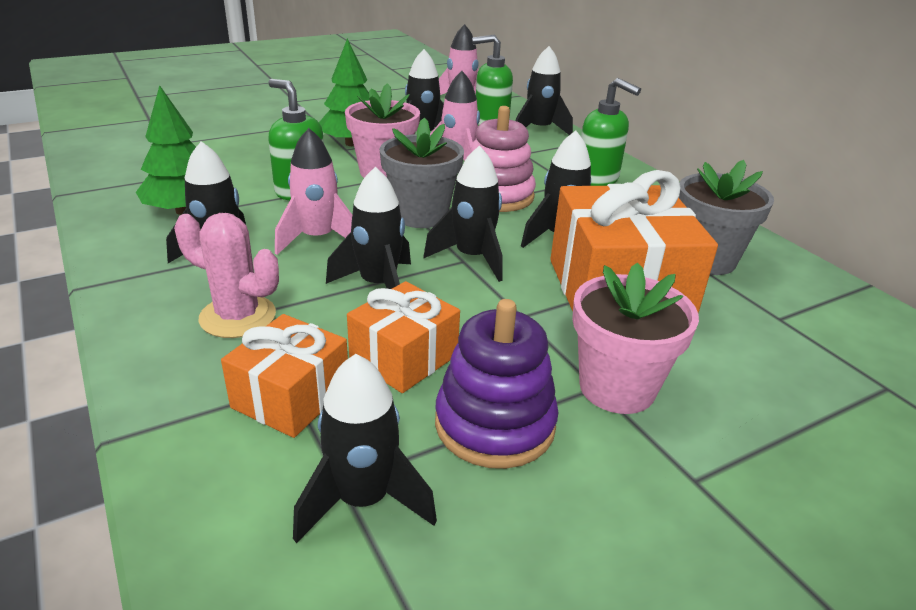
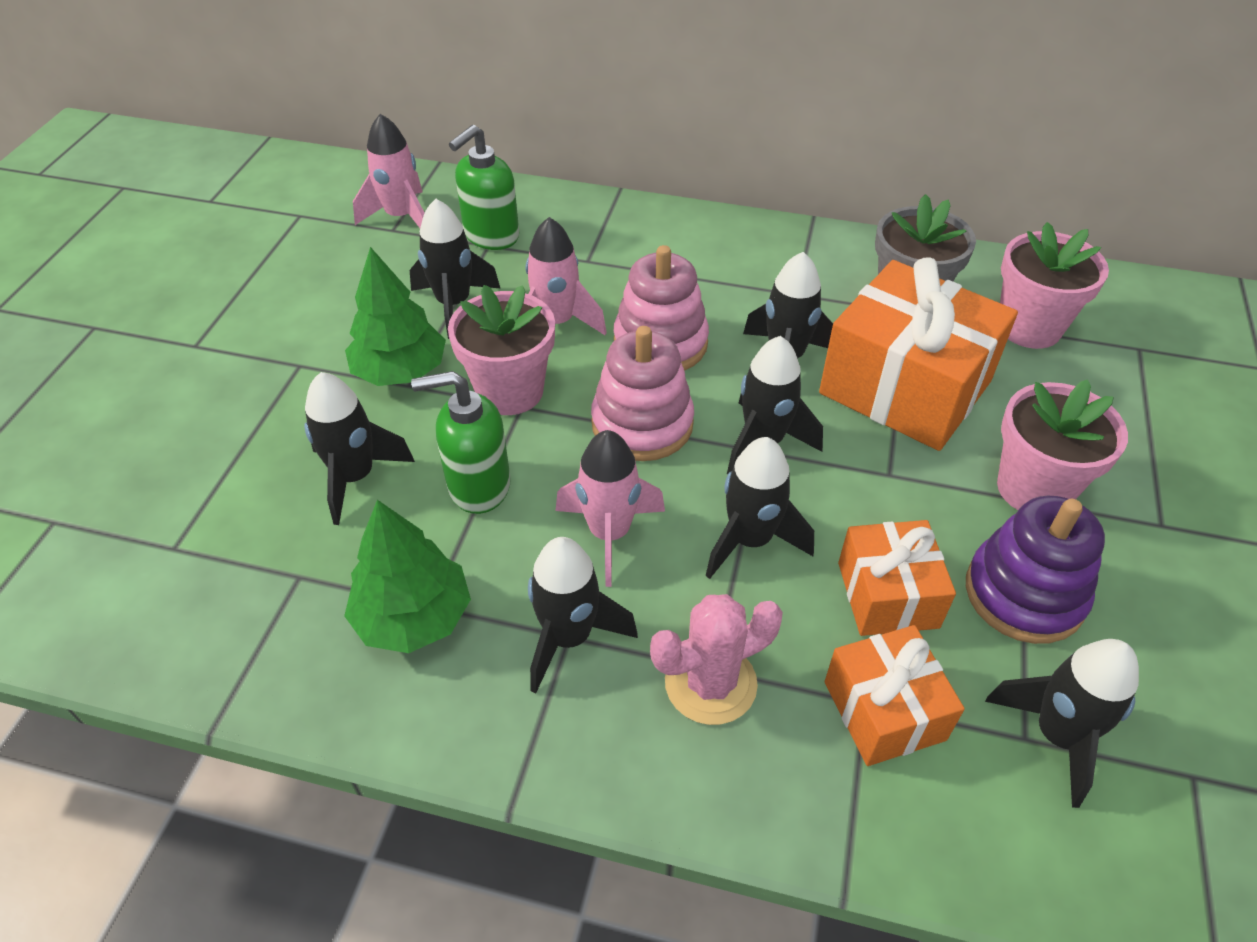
camera: 45 degrees left, 15 degrees up
grey flower pot [380,118,464,228] -> pink stacking toy [591,326,694,461]
black rocket [516,46,573,135] -> black rocket moved to [304,372,415,525]
green soap dispenser [581,78,641,186] -> none
none -> pink flower pot [1000,222,1109,349]

